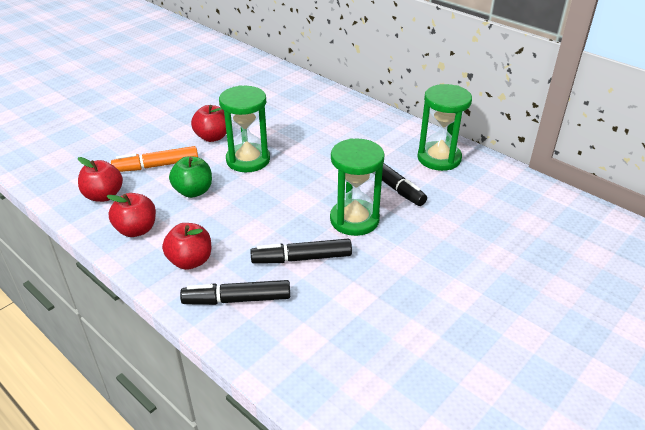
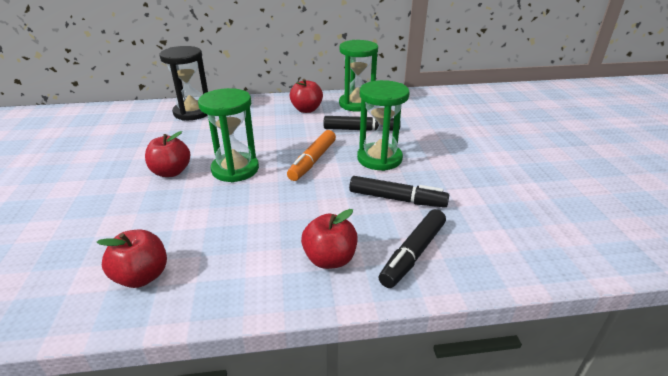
camera: 50 degrees left, 5 degrees down
red apple [107,193,156,237] -> red apple moved to [290,79,323,113]
orange marker [111,146,198,172] -> orange marker moved to [287,130,336,181]
green apple [169,156,212,198] -> none
black marker [250,239,352,264] -> black marker turned 105 degrees counterclockwise [349,176,449,207]
none -> black hourglass [159,46,208,121]

